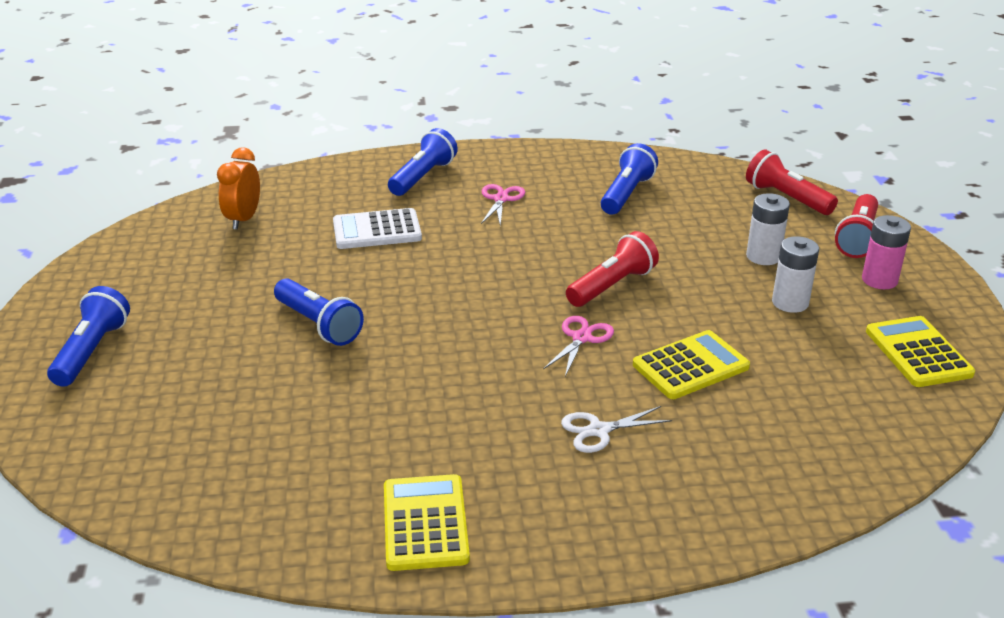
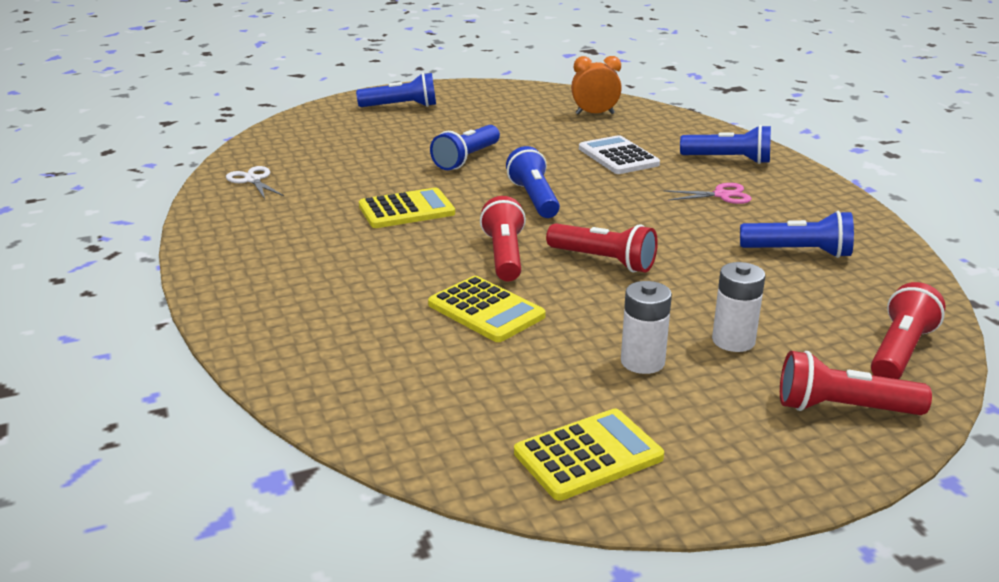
camera: 75 degrees right, 5 degrees down
yellow calculator [384,474,470,571] -> yellow calculator moved to [359,188,455,228]
pink scissors [543,316,614,376] -> red flashlight [480,196,526,282]
white scissors [561,406,672,453] -> white scissors moved to [226,166,284,199]
pink battery [862,215,911,289] -> none
none -> blue flashlight [506,146,560,218]

